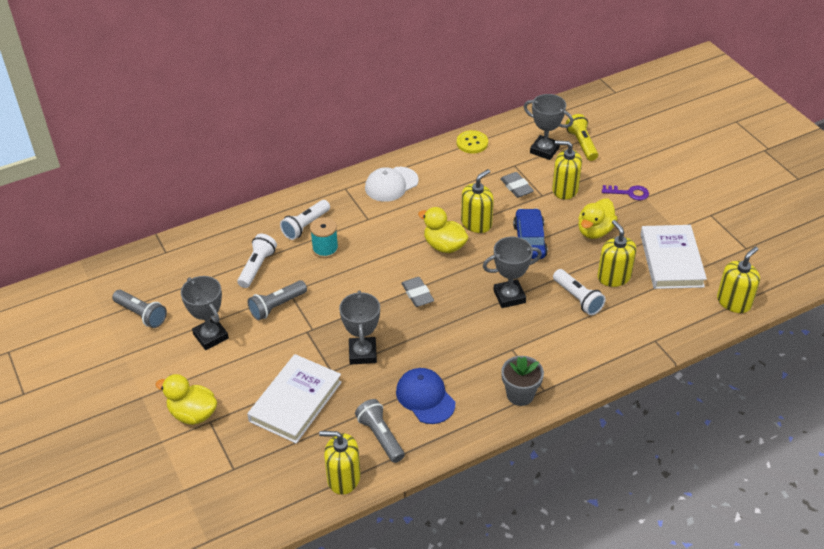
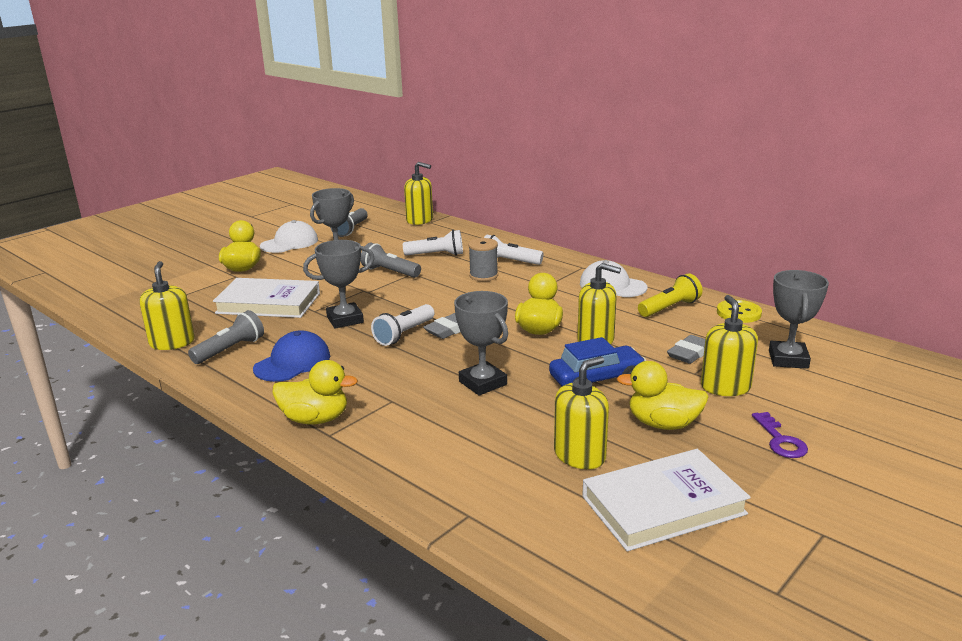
camera: 70 degrees right, 20 degrees down
turquoise spool [310,217,339,258] -> grey spool [468,238,498,281]
grey flower pot [501,356,544,406] -> yellow duck [272,360,358,425]
white flashlight [553,269,606,315] -> white flashlight moved to [371,304,435,346]
yellow flashlight [566,114,598,161] -> yellow flashlight moved to [638,273,702,317]
yellow soap dispenser [717,246,760,313] -> yellow soap dispenser moved to [404,162,433,225]
none -> white cap [260,220,318,253]

